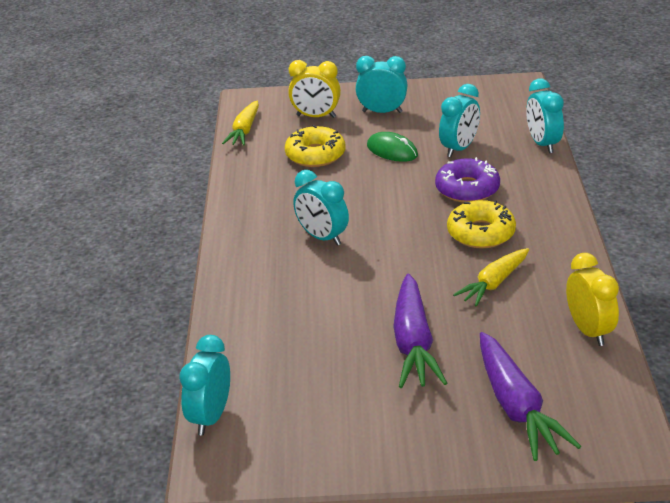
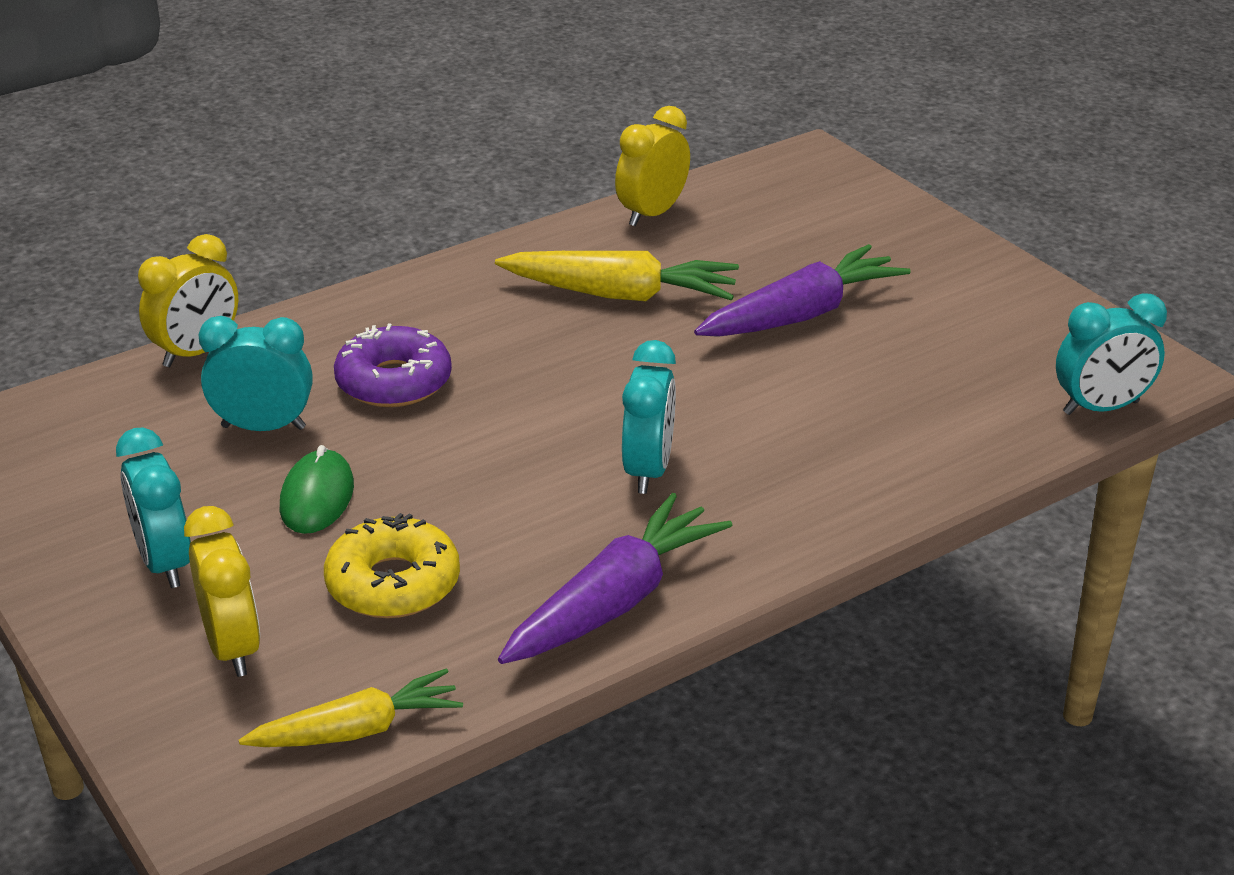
camera: 125 degrees left, 0 degrees up
yellow donut [447,200,516,249] -> none
yellow carrot [453,248,529,307] -> yellow carrot [495,251,739,301], size x1.50
purple carrot [480,332,581,461] -> purple carrot moved to [498,493,732,664]
turquoise clock [526,79,564,153] -> yellow clock [138,234,238,367]

